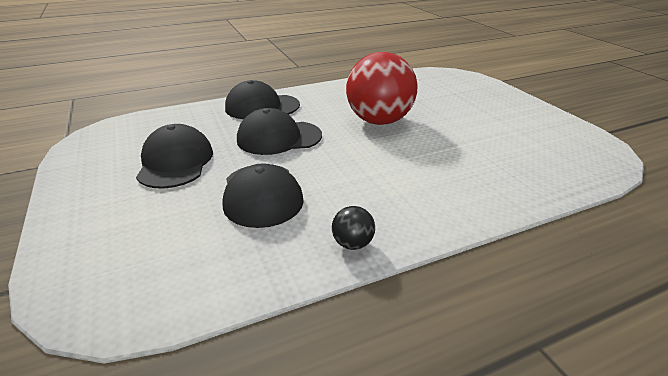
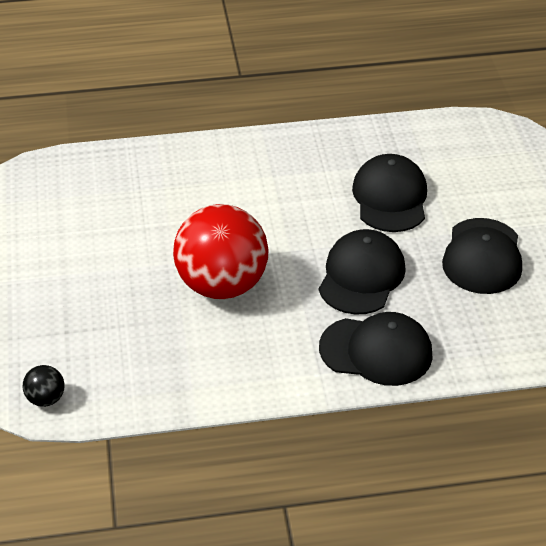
camera: 165 degrees left, 10 degrees up
black cap [237,108,322,155] -> black cap turned 75 degrees counterclockwise [319,229,406,315]
black ball [332,206,375,250] -> black ball moved to [23,365,65,407]

